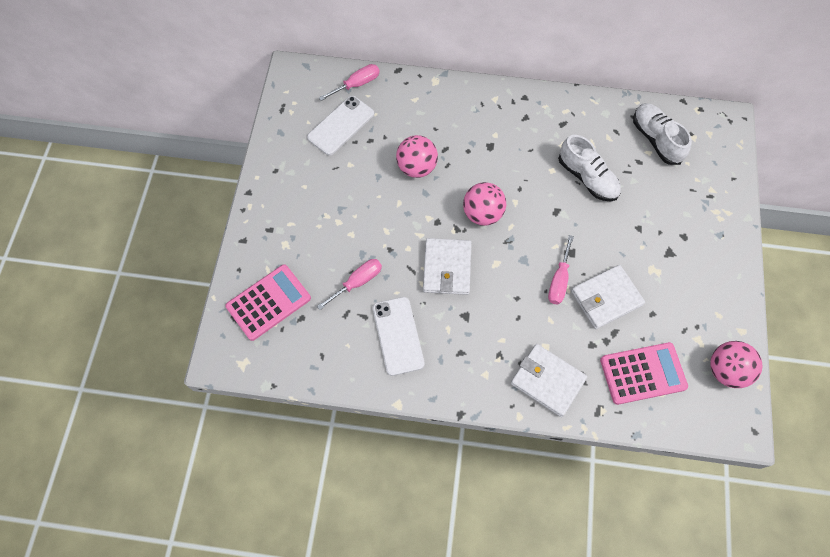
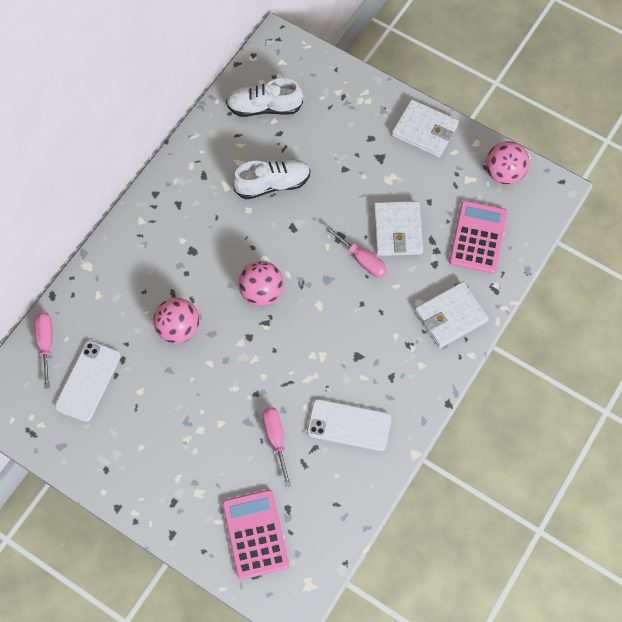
camera: 65 degrees left, 0 degrees up
white phone [307,96,374,156] -> white phone turned 45 degrees clockwise [55,341,121,422]
white wallet [423,238,471,295] -> white wallet moved to [392,99,459,157]

